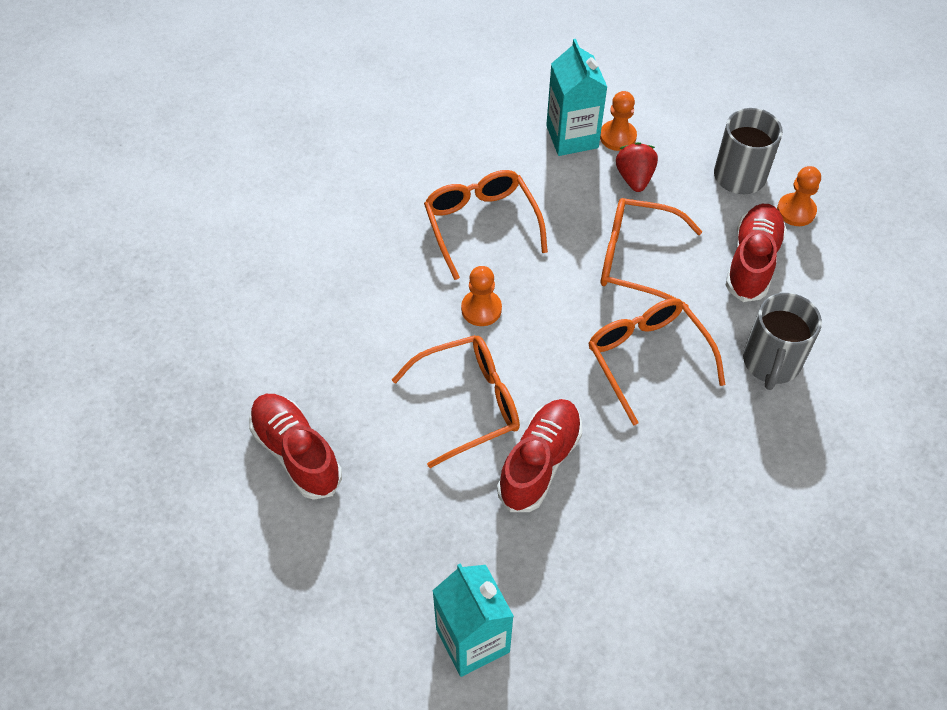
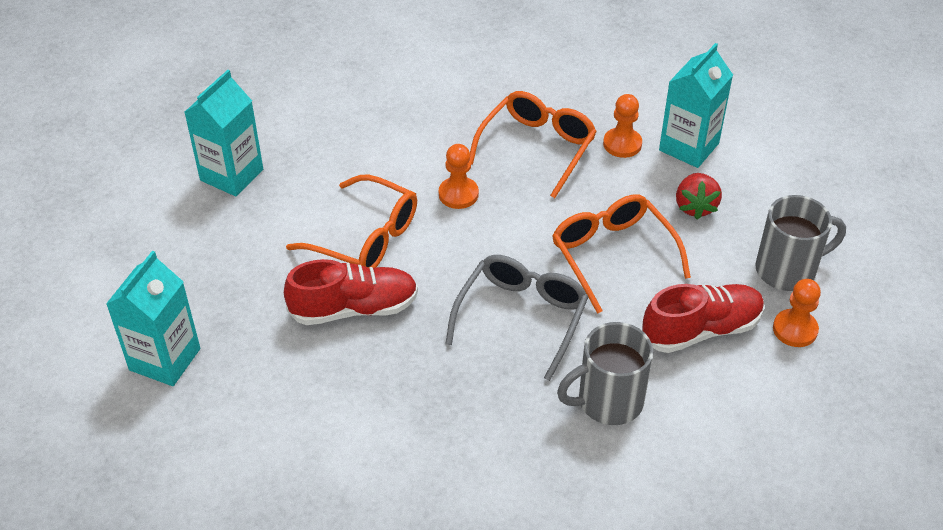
camera: 50 degrees right, 10 degrees down
red shoe [249,394,342,500] -> turquoise carton [184,70,263,196]
orange glasses [588,298,725,426] -> grey glasses [445,255,588,381]
orange pawn [600,91,637,151] -> orange pawn moved to [603,94,642,158]
red strawberry [616,142,658,192] -> red strawberry turned 135 degrees clockwise [676,173,722,220]

